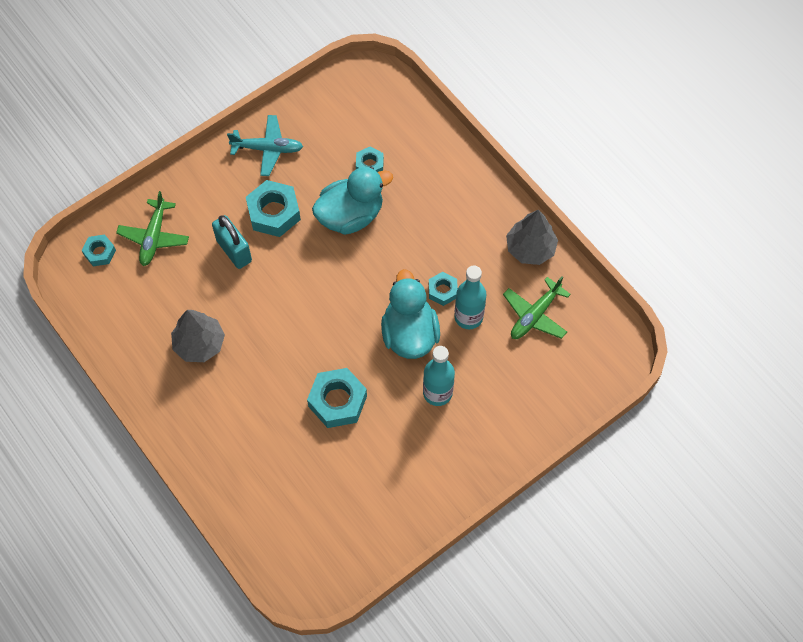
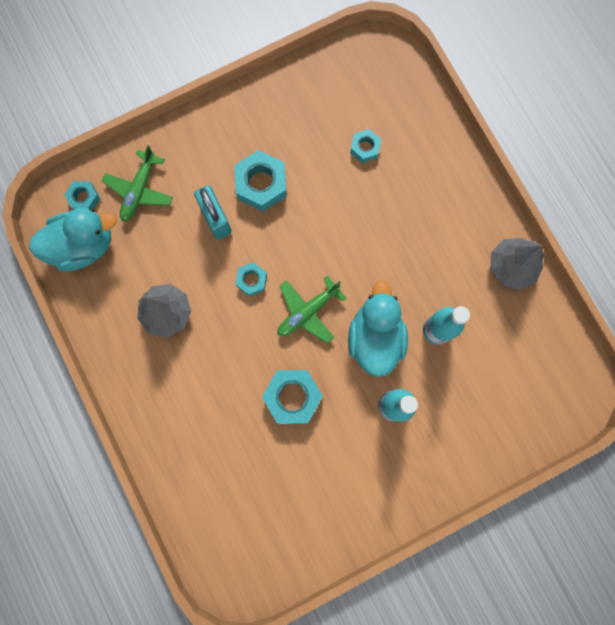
camera: 10 degrees right, 15 degrees up
turquoise plane [227,115,303,176] -> none
turquoise duck [312,167,393,235] -> turquoise duck moved to [29,207,117,271]
turquoise nut [429,272,458,306] -> turquoise nut moved to [235,262,267,296]
green plane [503,276,571,339] -> green plane moved to [277,275,346,344]

